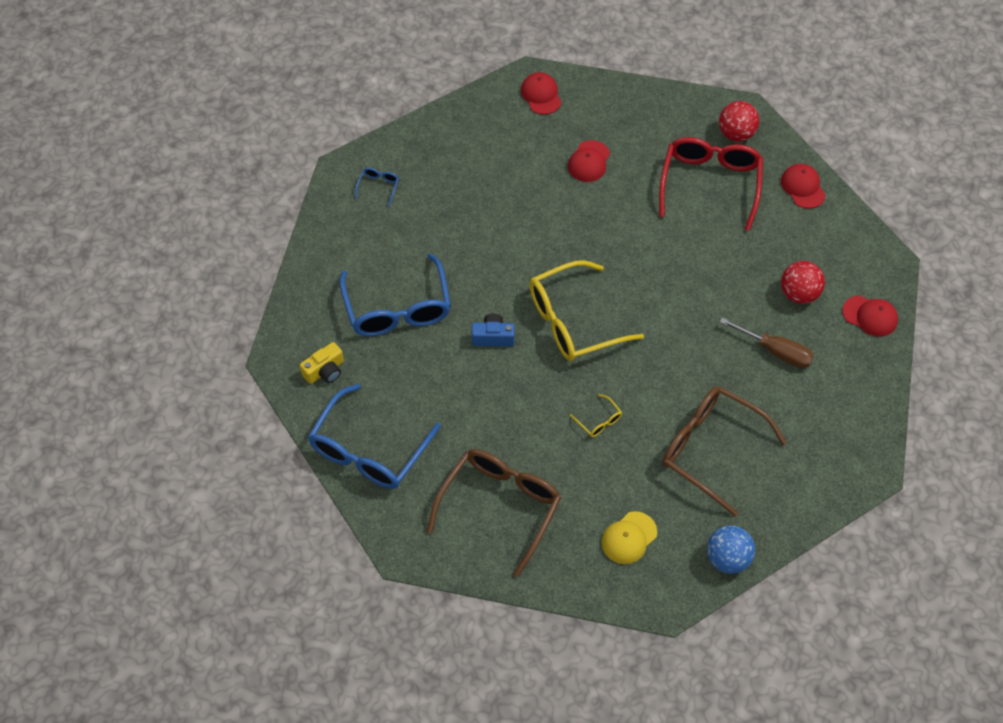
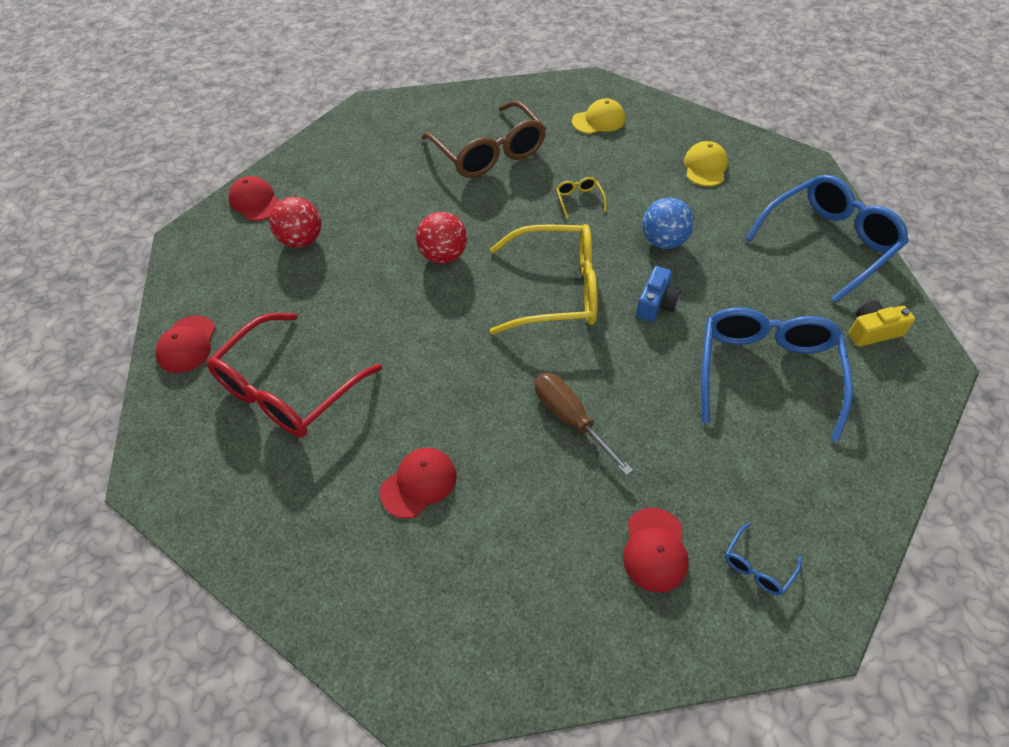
camera: 155 degrees left, 5 degrees down
brown glasses [427,449,561,577] -> yellow cap [684,141,728,186]
blue camera [472,313,515,346] -> blue camera turned 90 degrees counterclockwise [636,266,681,322]
red cap [521,72,562,115] -> red cap moved to [623,508,689,592]
blue ball [707,525,755,574] -> blue ball moved to [642,198,694,249]
red ball [719,101,759,142] -> red ball moved to [416,212,467,264]
brown screwdriver [720,317,814,368] -> brown screwdriver moved to [535,373,633,476]

